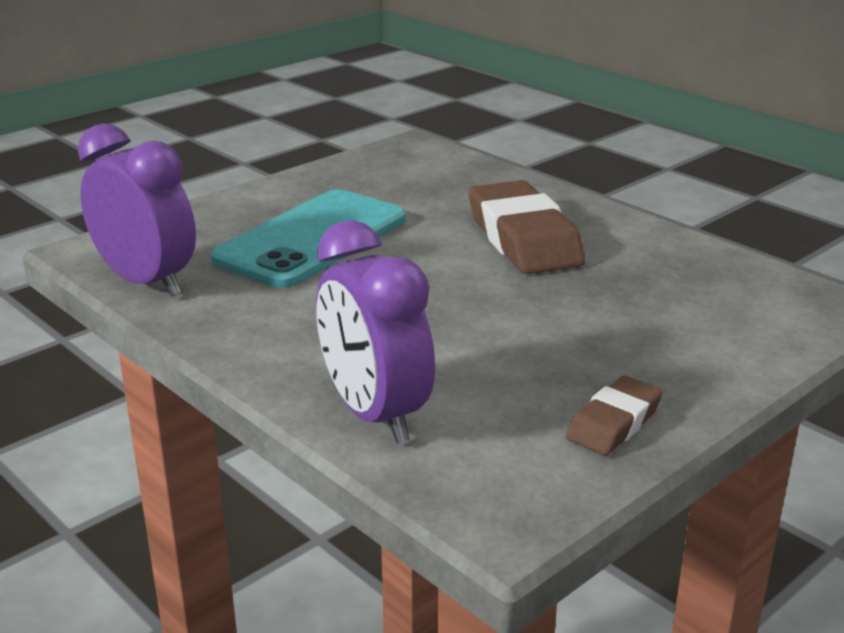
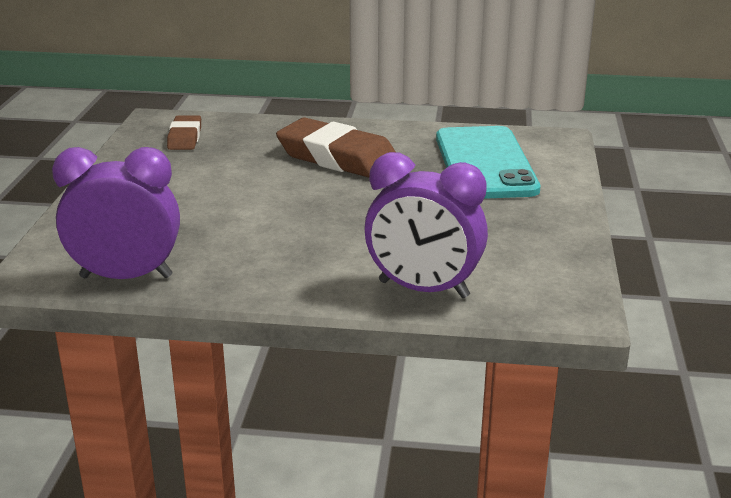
camera: 40 degrees left, 0 degrees up
turquoise phone [211,189,406,288] -> turquoise phone moved to [436,126,541,199]
brown eraser [566,376,663,456] -> brown eraser moved to [167,115,201,150]

